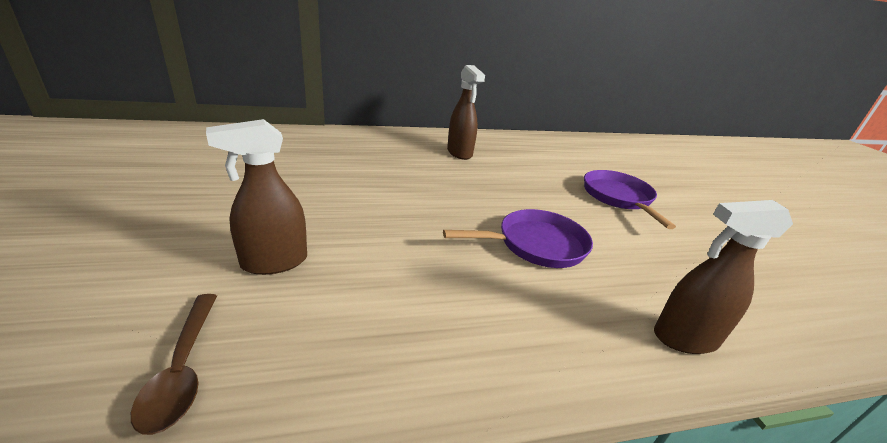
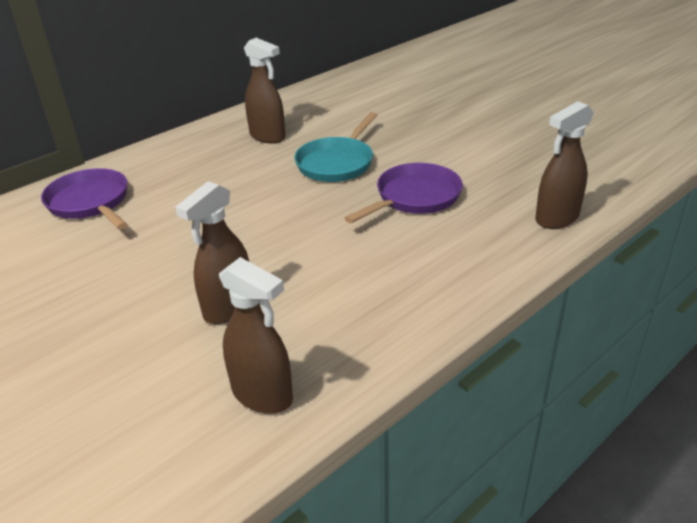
camera: 25 degrees left, 5 degrees up
brown spoon [131,294,217,435] -> brown spray bottle [219,257,293,414]
purple pan [584,170,676,229] -> purple pan moved to [41,168,128,229]
none -> turquoise pan [294,112,377,182]

